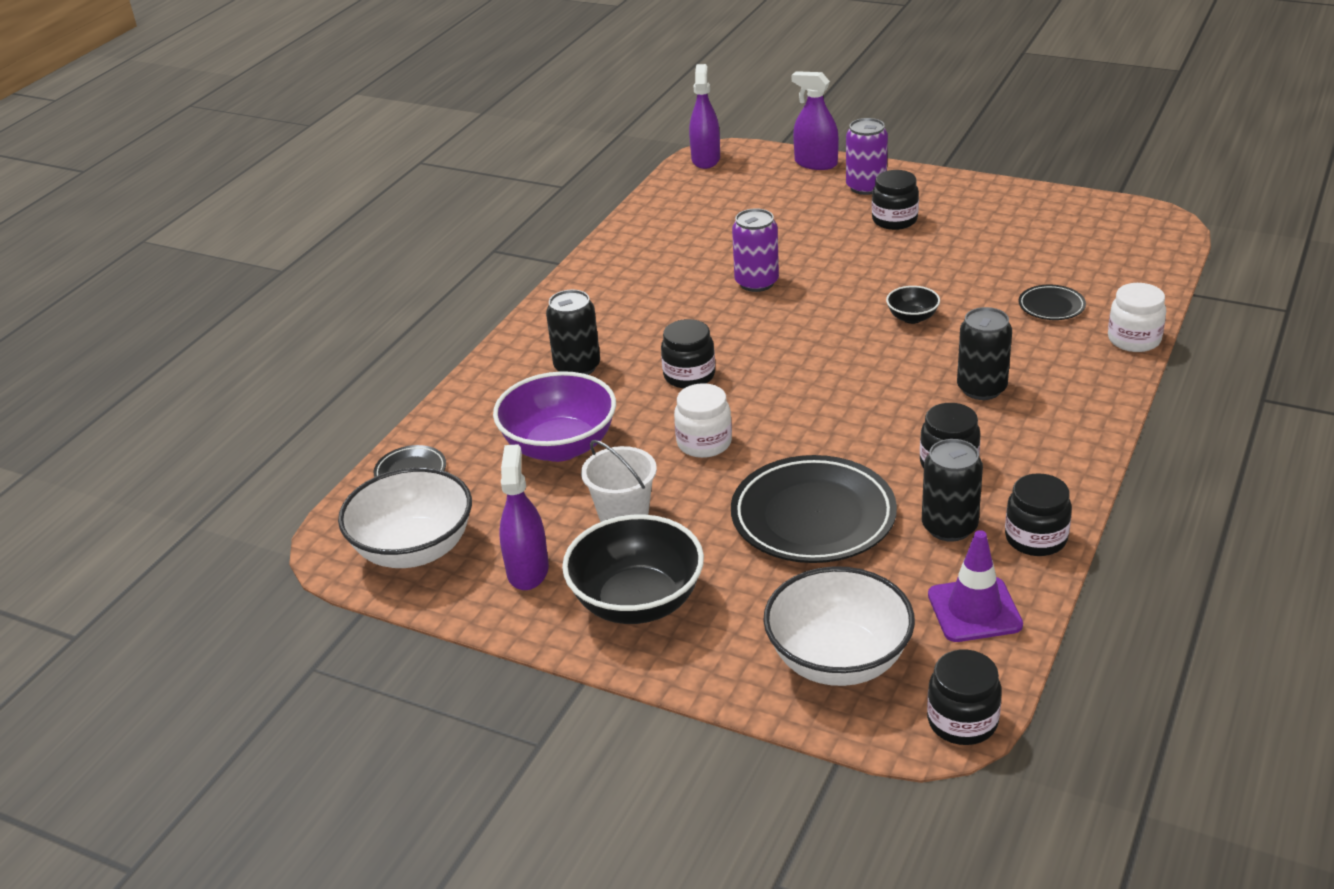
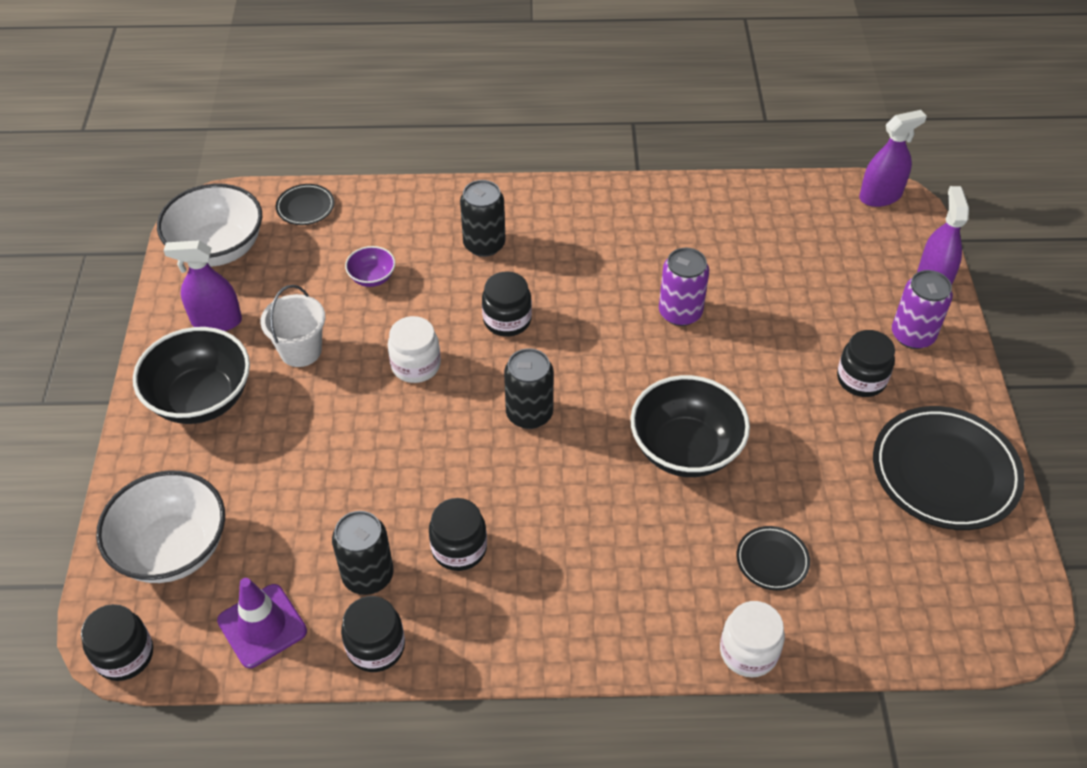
camera: 60 degrees right, 15 degrees up
purple bowl [493,371,616,462] -> purple bowl [345,246,395,287], size x0.48
purple spray bottle [499,444,549,590] -> purple spray bottle turned 150 degrees counterclockwise [164,240,242,331]
black plate [731,455,897,563] -> black plate moved to [873,406,1025,530]
black bowl [886,286,940,324] -> black bowl [630,375,750,477], size x2.09
black can [957,307,1012,400] -> black can moved to [504,348,554,429]

